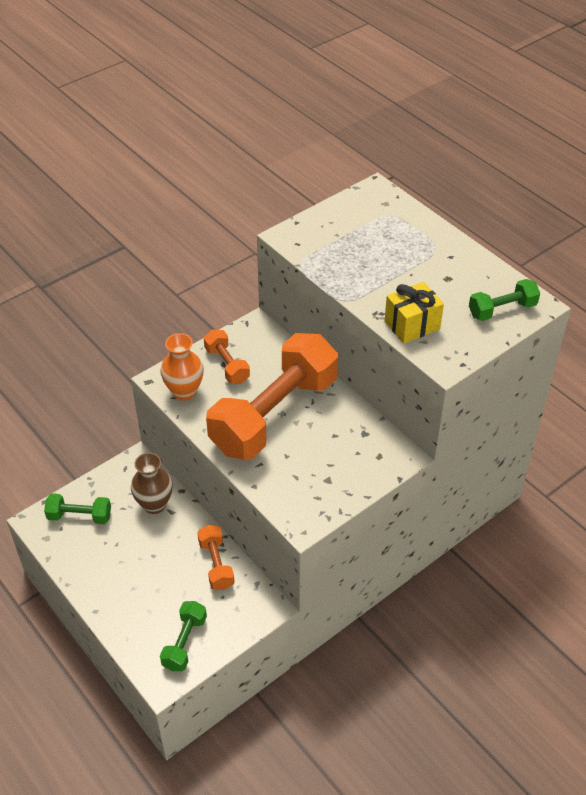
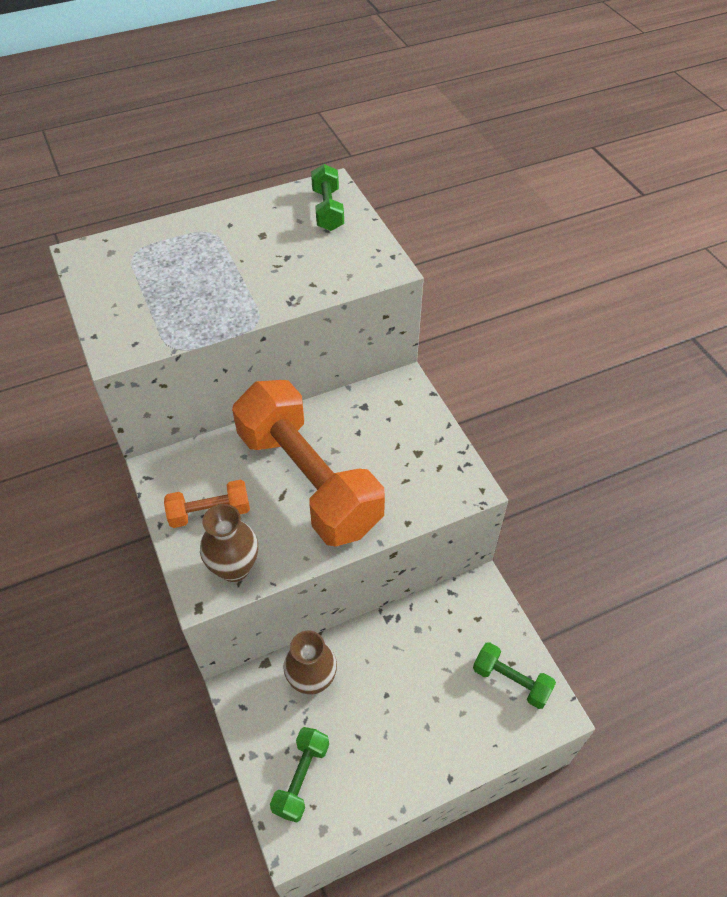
camera: 75 degrees left, 5 degrees up
orange vase [160,333,204,401] -> brown vase [200,504,258,582]
orange dumbbell [197,525,234,590] -> none
yellow gift [385,282,444,344] -> none

